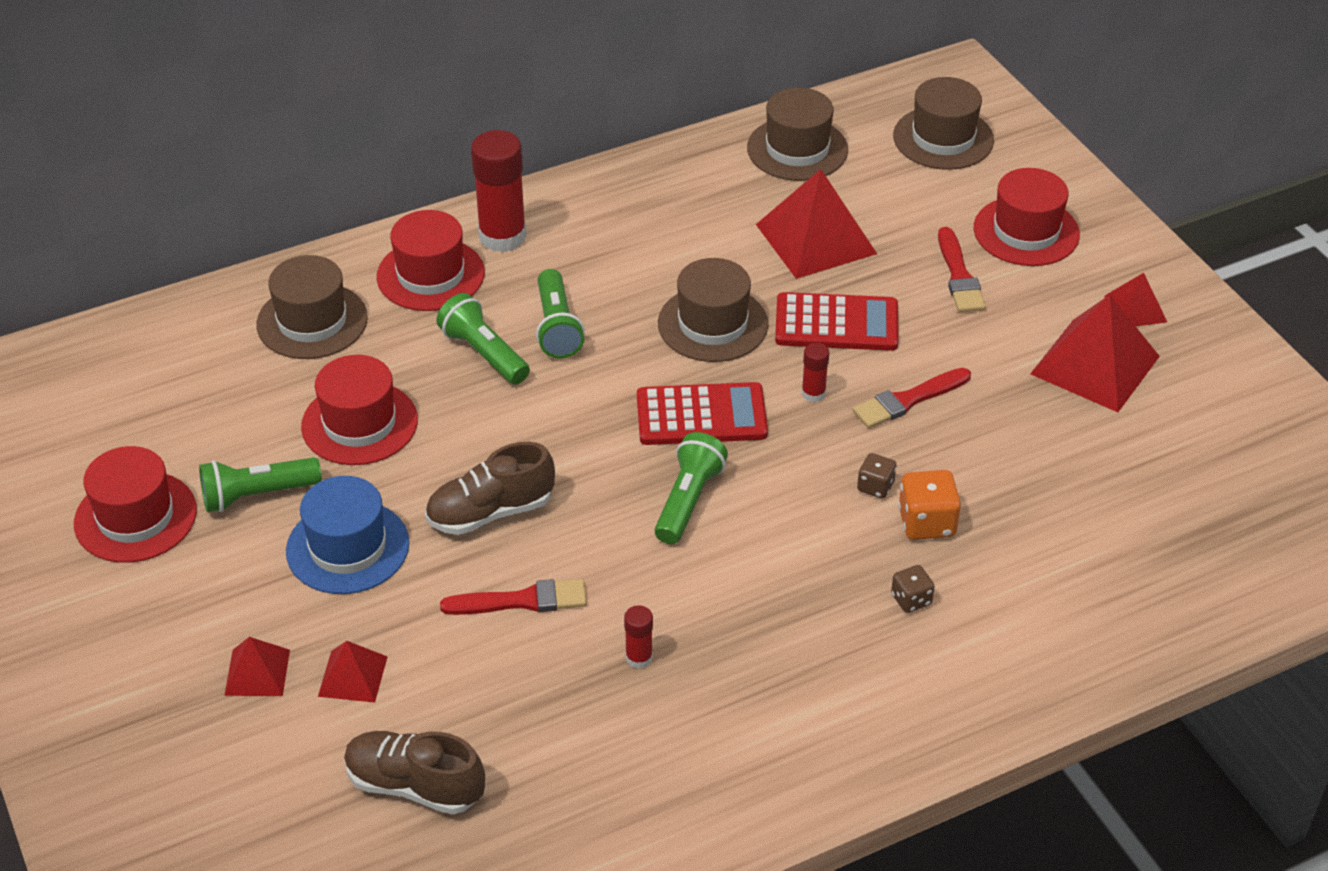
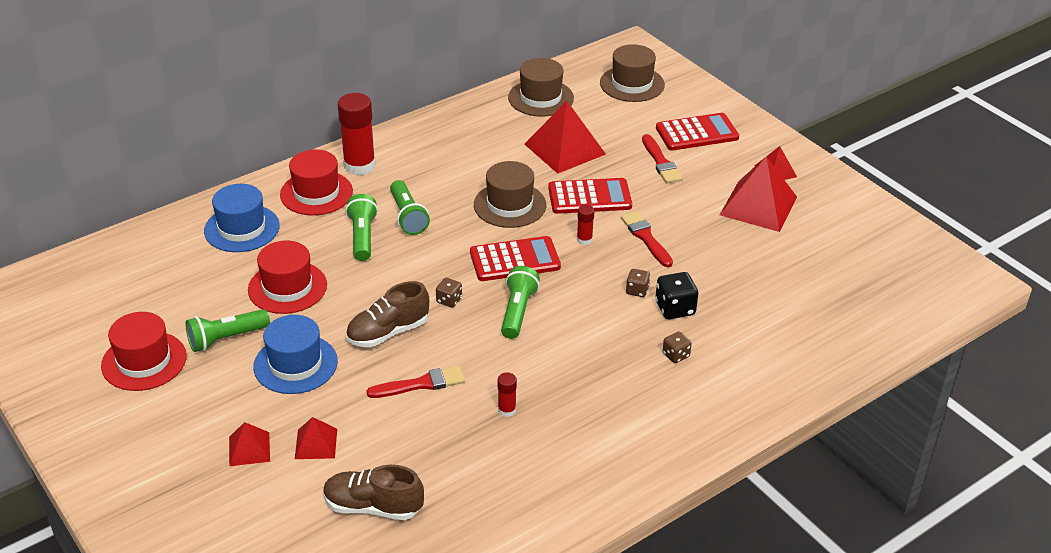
camera: 10 degrees left, 5 degrees down
brown hat [256,255,368,359] -> blue hat [204,184,280,252]
green flashlight [436,293,530,385] -> green flashlight turned 45 degrees clockwise [345,194,378,261]
red brush [853,368,971,428] -> red brush turned 105 degrees clockwise [621,211,673,267]
orange dice [898,470,961,540] -> black dice [655,272,698,319]
red hat [974,168,1080,266] -> red calculator [656,113,739,151]
none -> brown dice [436,278,462,307]

